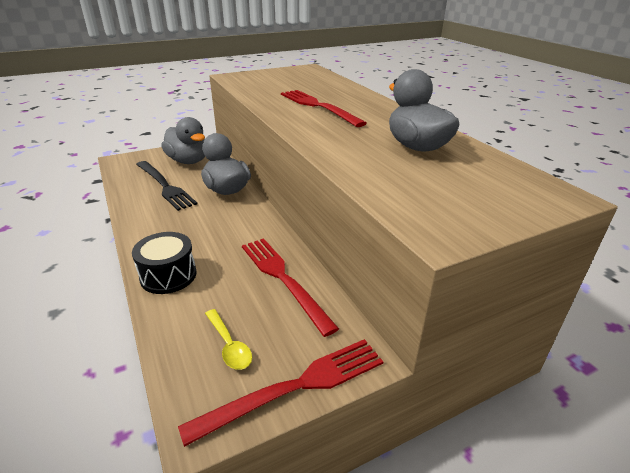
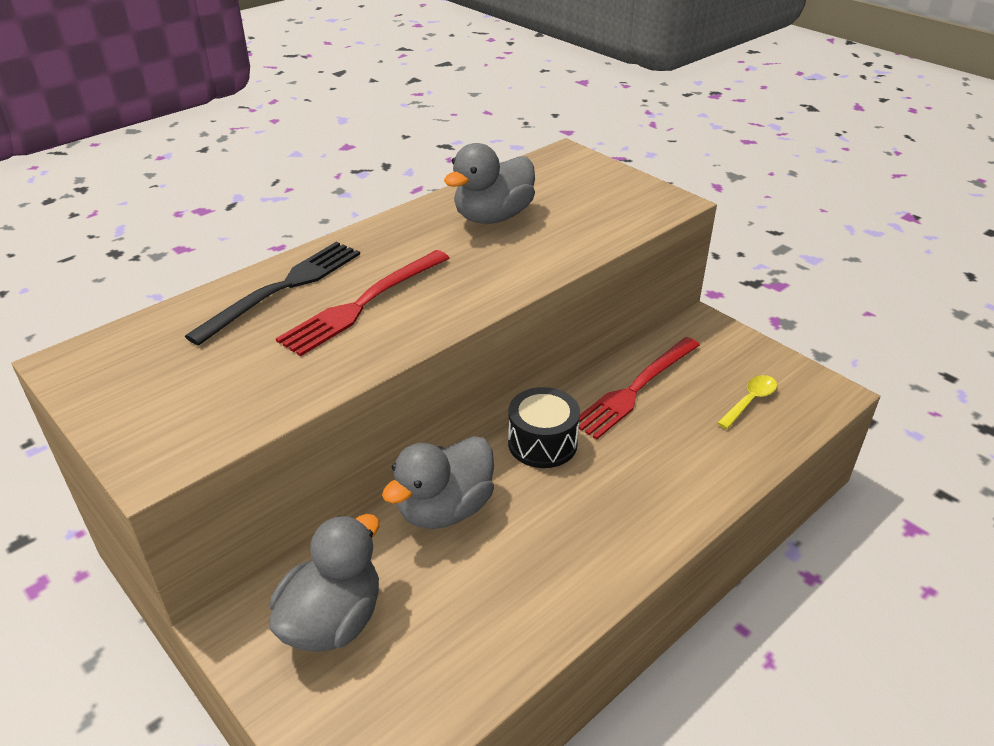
camera: 105 degrees left, 5 degrees up
black drum [132,232,197,294] -> black drum moved to [508,387,580,468]
black fork [136,161,197,211] -> black fork moved to [185,242,360,346]
red fork [178,339,383,447] -> none

